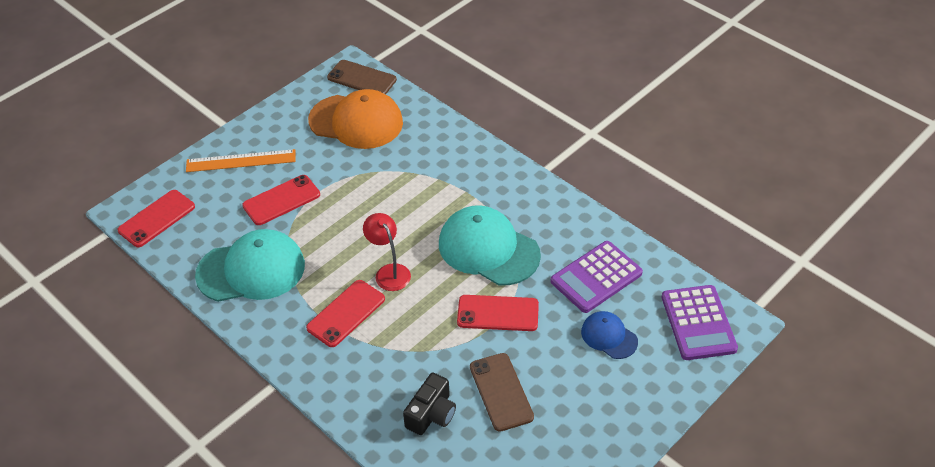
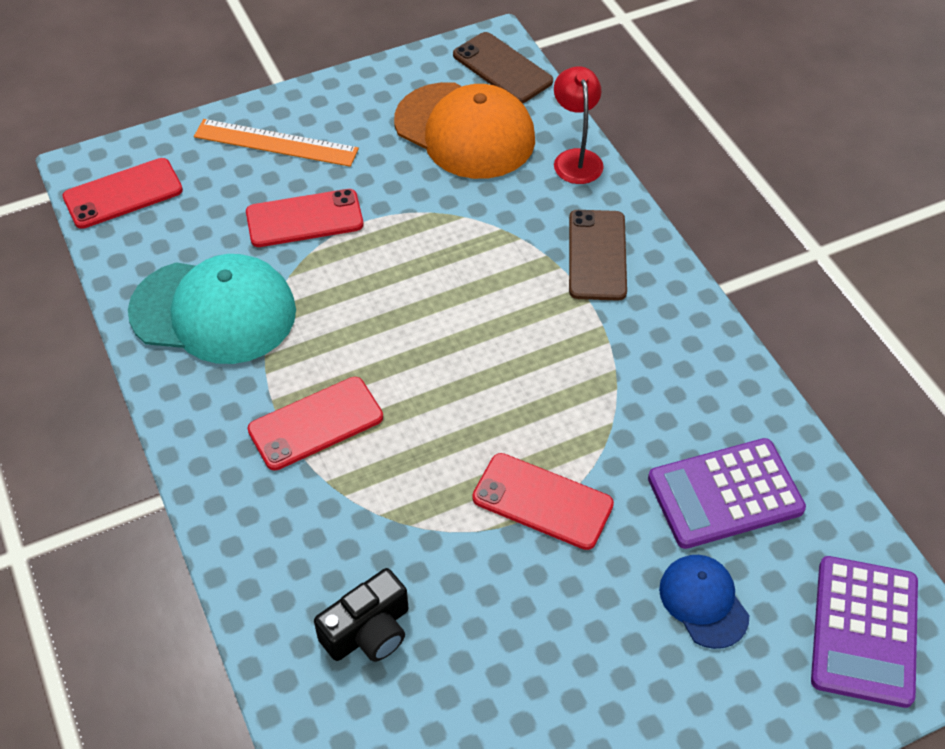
camera: 20 degrees right, 5 degrees up
red lamp [363,213,411,291] -> red lamp moved to [554,66,604,184]
turquoise cap [439,205,541,285] -> none
brown phone [470,353,534,432] -> brown phone moved to [569,210,627,301]

